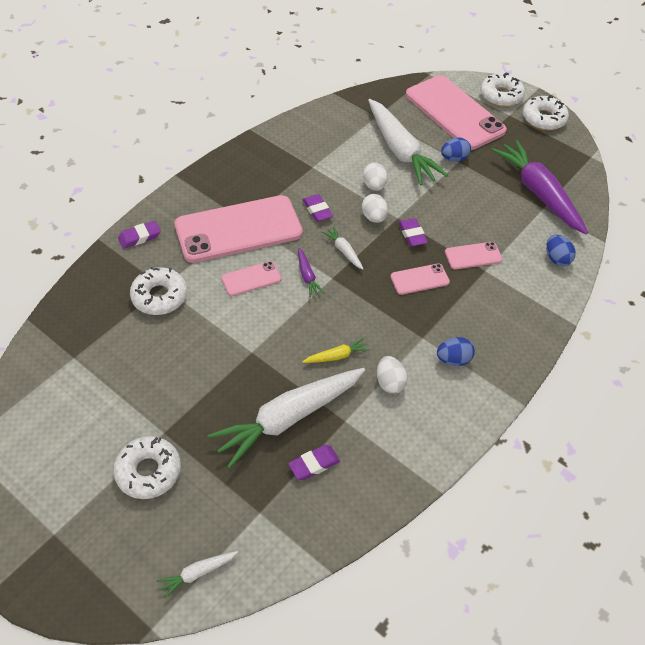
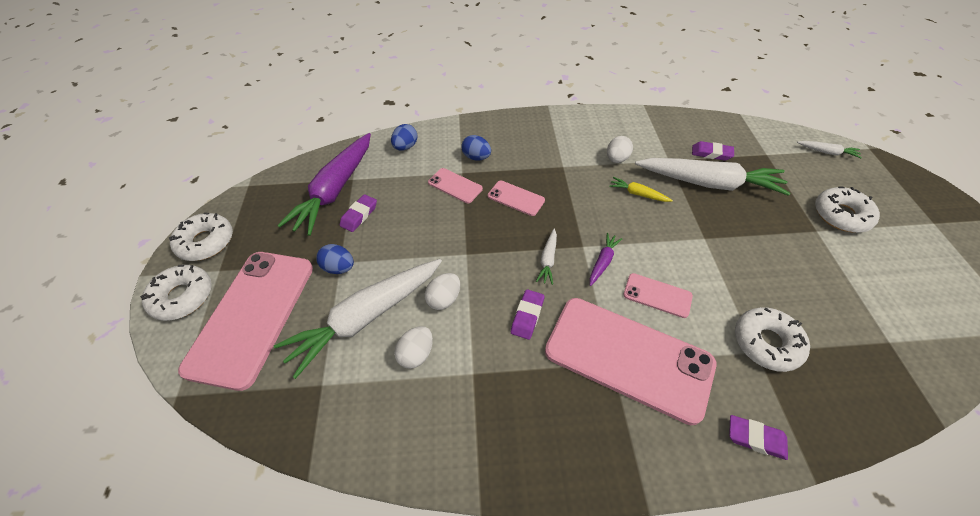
camera: 130 degrees left, 0 degrees up
white egg [362,194,388,223] -> white egg moved to [394,326,433,369]
white carrot [368,99,448,186] -> white carrot turned 150 degrees counterclockwise [274,259,442,379]
purple eraser [398,218,428,247] -> purple eraser moved to [340,194,377,232]
blue egg [437,337,475,366] -> blue egg moved to [461,135,491,161]

